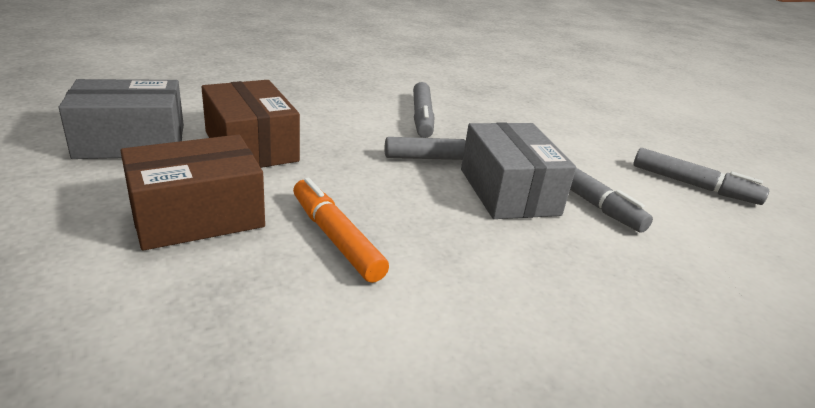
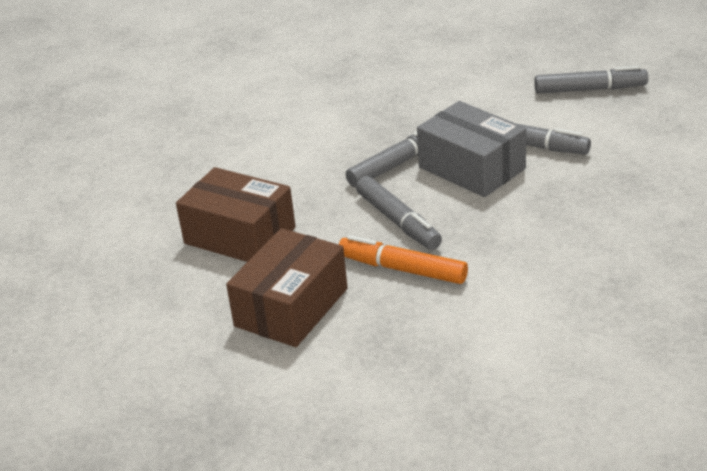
camera: 25 degrees left, 5 degrees up
grey box [59,79,184,159] -> none
grey marker [413,82,434,138] -> grey marker moved to [356,176,442,250]

